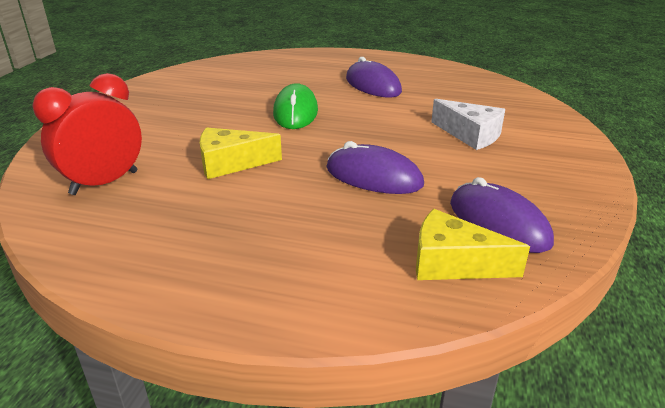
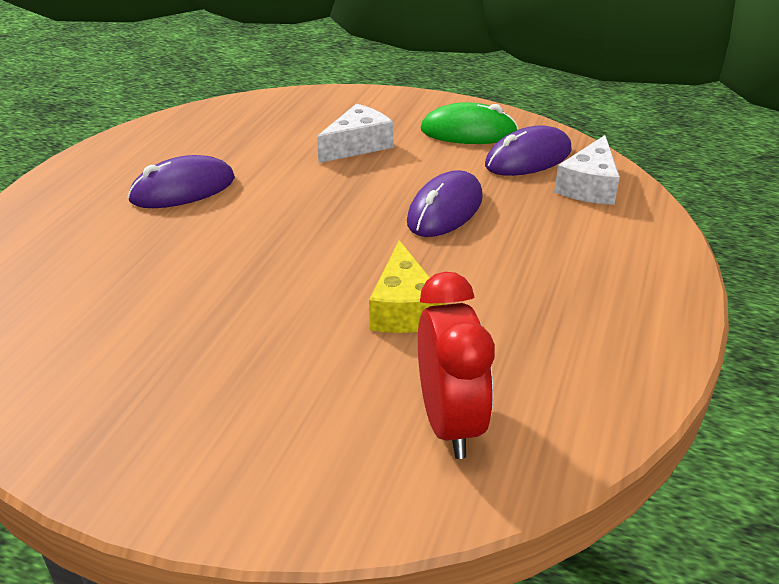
camera: 85 degrees left, 5 degrees up
red clock [32,73,142,195] -> red clock turned 150 degrees counterclockwise [418,272,495,459]
green mouse [273,83,318,129] -> green mouse moved to [420,102,518,144]
yellow cheese [416,209,530,280] -> white cheese [554,135,620,205]

